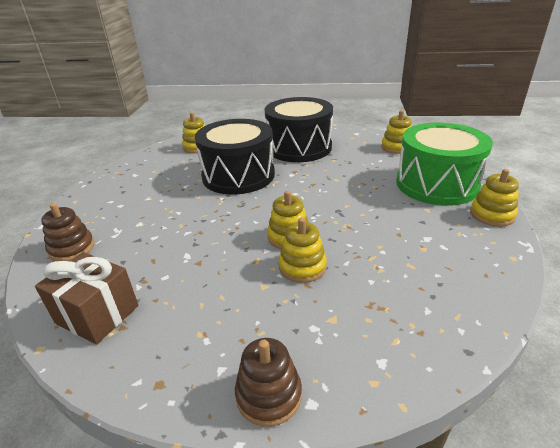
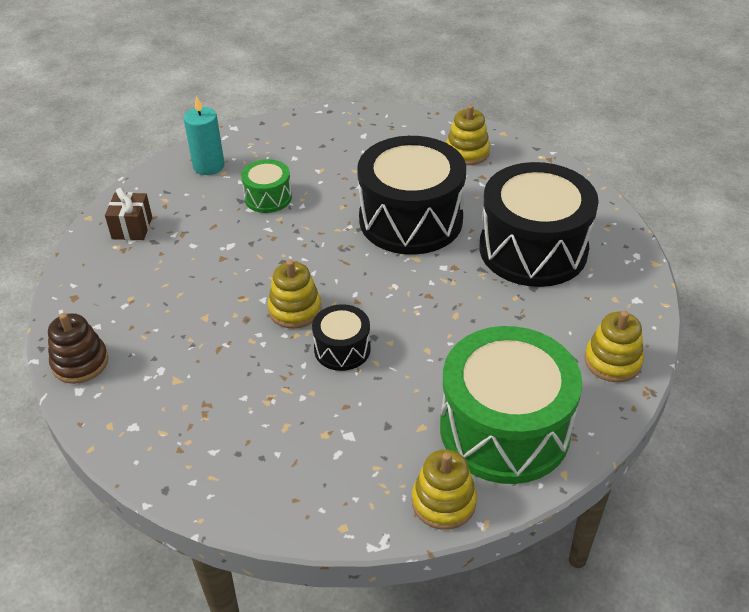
camera: 65 degrees right, 10 degrees up
brown gift [35,252,138,344] -> brown gift [105,188,152,240], size x0.66
brown stacking toy [41,203,94,261] -> turquoise candle [184,96,224,175]
yellow stacking toy [278,218,327,283] -> none
none -> green drum [241,159,292,213]
none -> black drum [312,304,371,371]

